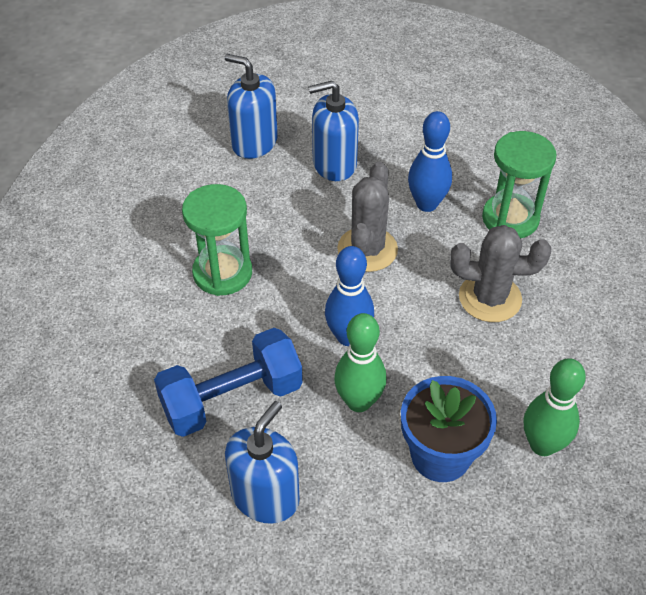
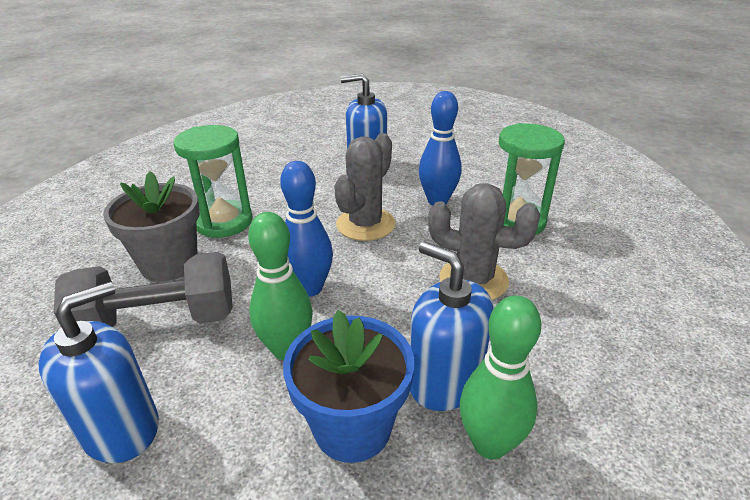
camera: 15 degrees right, 15 degrees down
blue dumbbell [154,328,303,437] -> grey dumbbell [54,252,233,328]
blue soap dispenser [225,54,278,159] -> blue soap dispenser moved to [410,242,493,411]
none -> grey flower pot [103,171,200,282]

